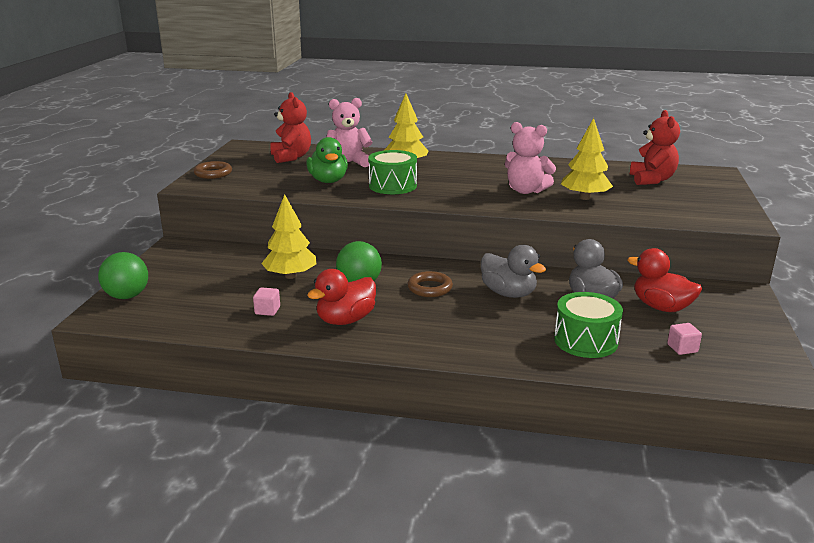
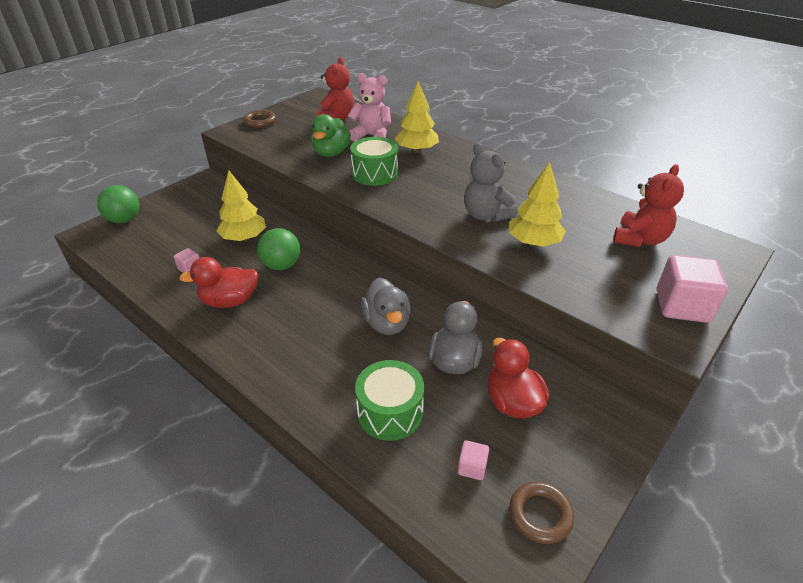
camera: 30 degrees right, 15 degrees up
brown ring [407,271,453,297] -> brown ring moved to [509,481,574,544]
pink teddy bear [505,122,556,194] -> grey teddy bear [464,143,518,222]
none -> pink cube [657,255,728,323]

